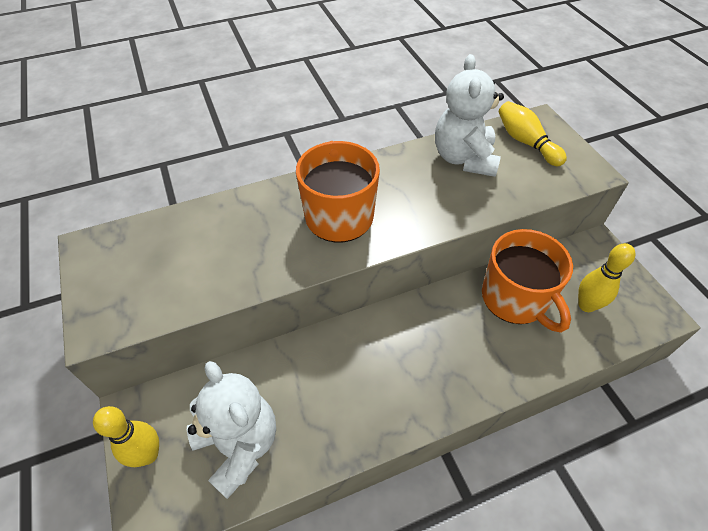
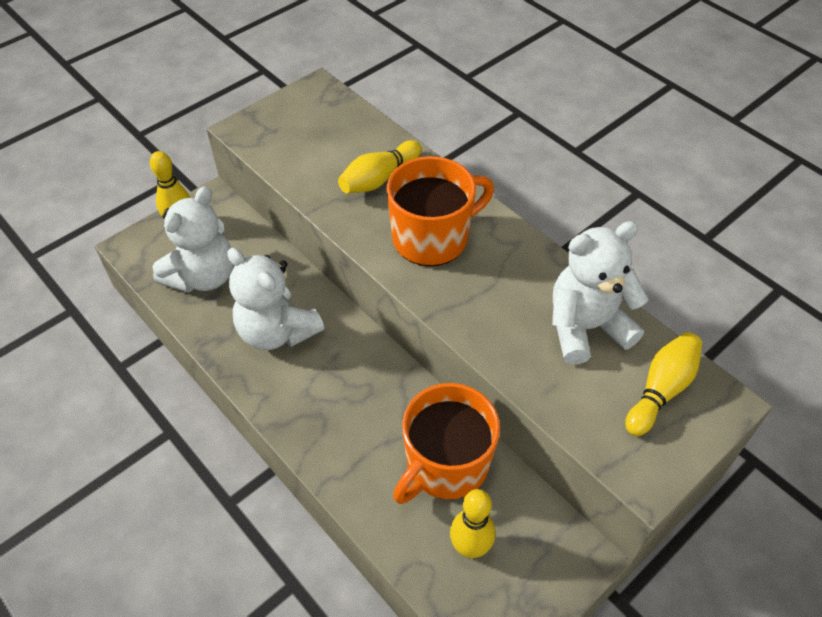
camera: 70 degrees right, 0 degrees up
none -> white teddy bear [227,248,324,350]
none -> yellow bowling pin [338,140,422,193]

